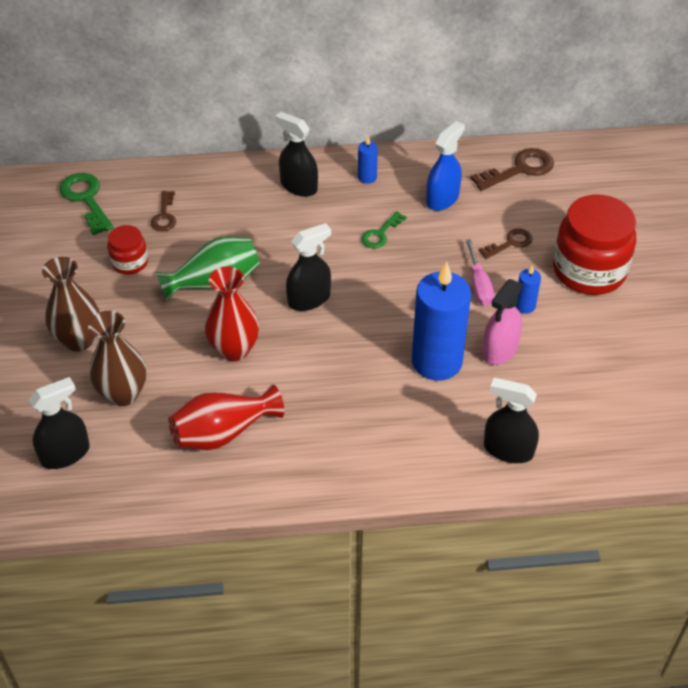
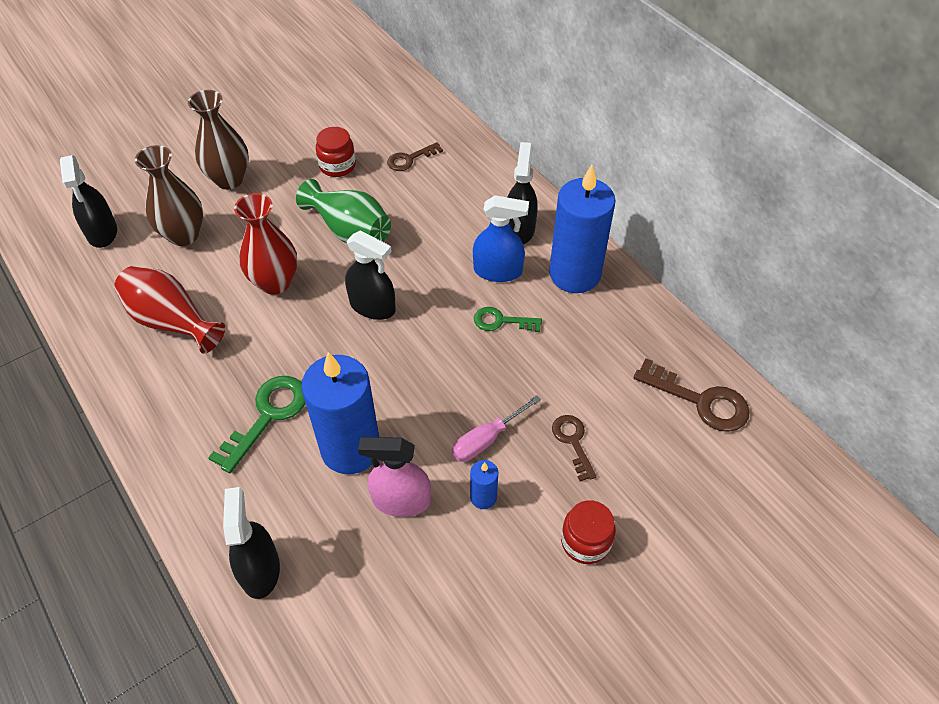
camera: 60 degrees right, 5 degrees up
black spray bottle [29,377,90,469] -> black spray bottle turned 45 degrees clockwise [60,155,117,248]
green key [59,173,114,235] -> green key moved to [208,376,306,473]
blue candle [358,136,378,184] -> blue candle [549,165,616,293], size x2.32
blue spray bottle [426,121,465,211] -> blue spray bottle moved to [473,195,529,282]
brown key [479,228,533,259] -> brown key turned 135 degrees counterclockwise [552,415,597,481]
red jar [553,195,636,295] -> red jar [561,500,616,564], size x0.50

